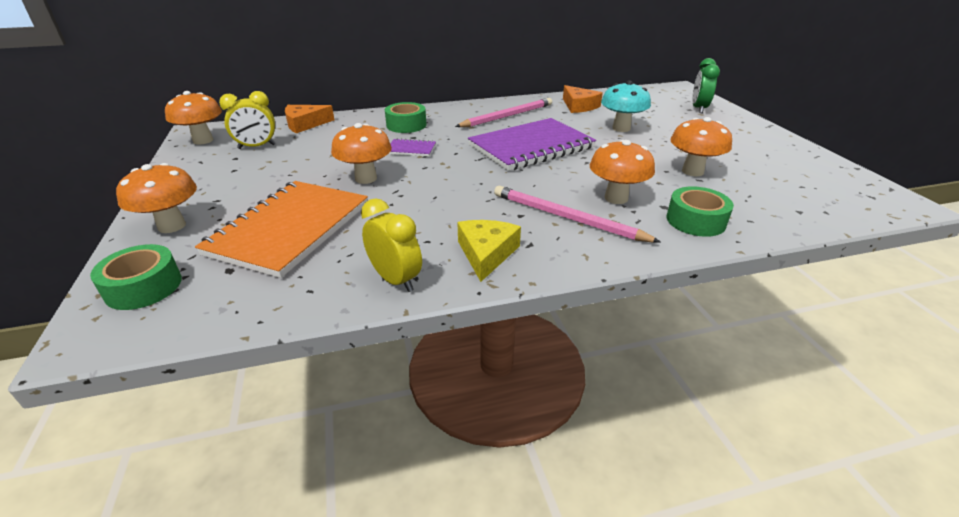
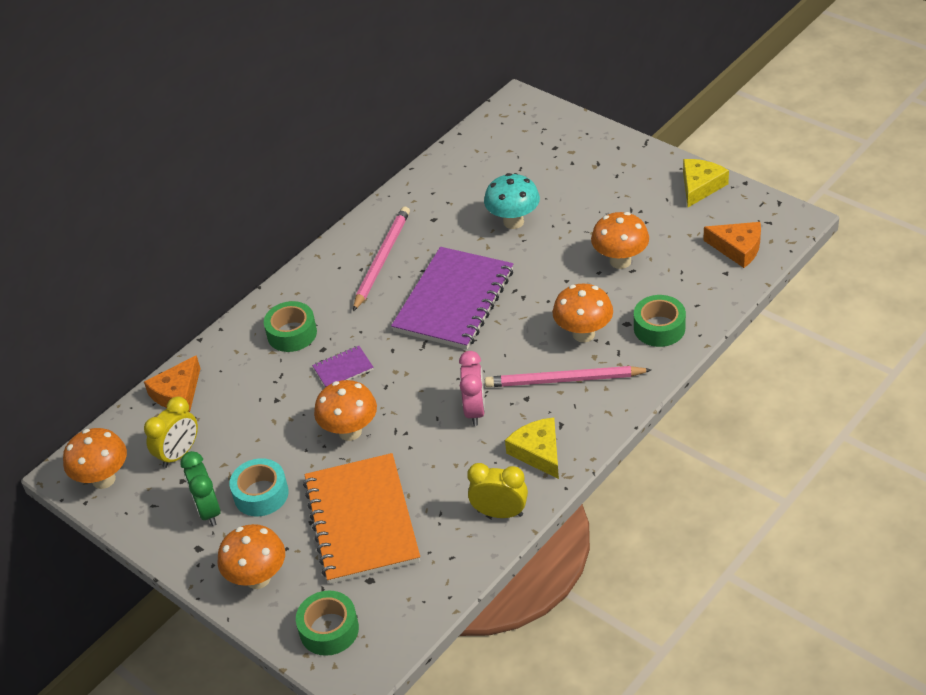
camera: 30 degrees left, 10 degrees up
orange cheese [563,85,603,113] -> orange cheese moved to [703,222,761,268]
green clock [692,58,720,113] -> green clock moved to [180,451,221,526]
none -> turquoise tape [230,458,289,516]
none -> pink clock [459,351,485,426]
none -> yellow cheese [683,159,729,207]

